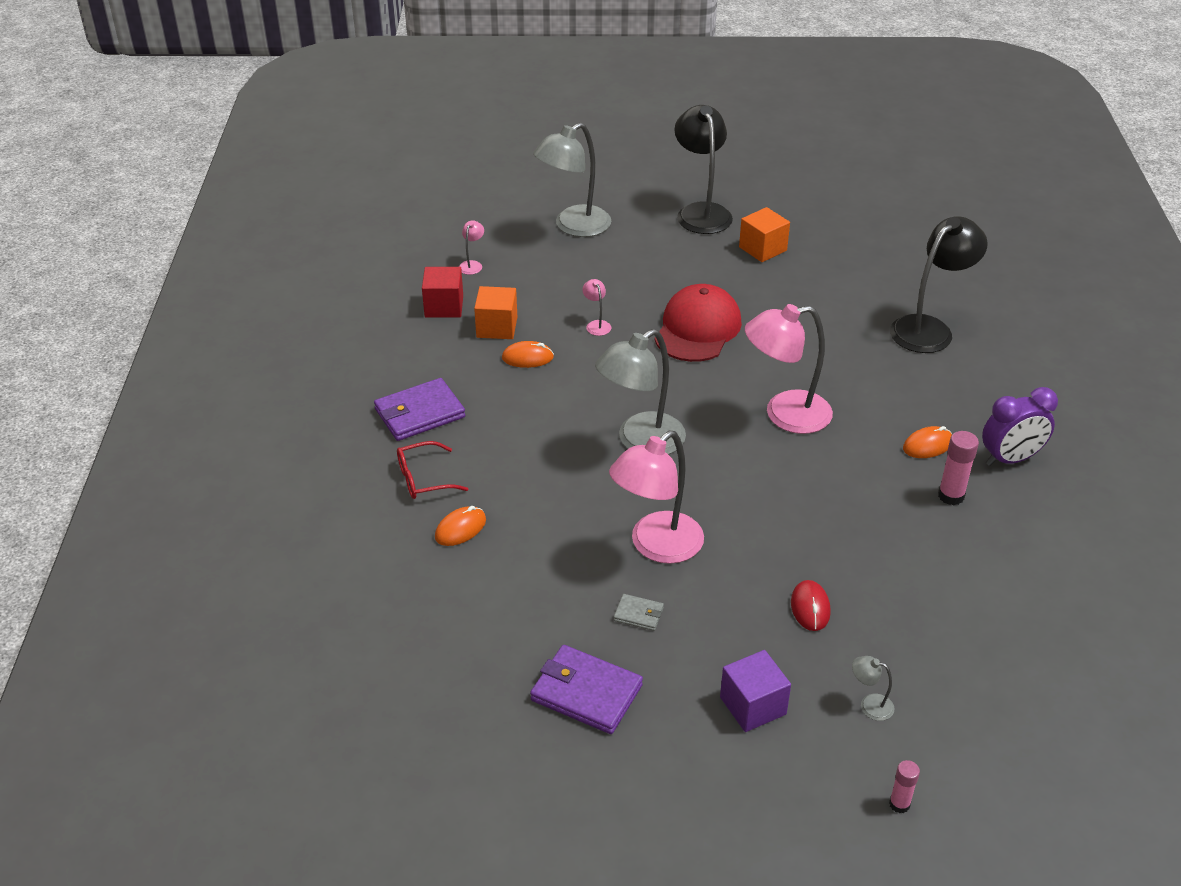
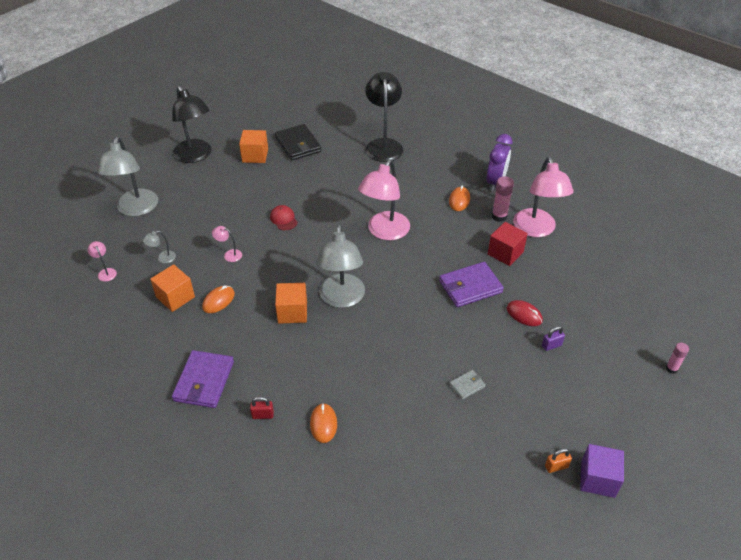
camera: 50 degrees left, 5 degrees up
red glasses [397,441,468,499] -> red padlock [250,397,274,419]
red cube [422,267,463,317] -> red cube moved to [488,222,528,266]
purple wallet [530,645,643,734] -> purple wallet moved to [439,262,504,307]
pink lamp [609,431,704,564] -> pink lamp moved to [513,157,573,237]
red cap [654,284,742,362] -> red cap [270,205,298,230], size x0.45
black lamp [674,105,733,234] -> black lamp turned 150 degrees counterclockwise [172,86,211,163]
purple cube [720,650,791,732] -> purple cube moved to [580,444,624,498]
grey lamp [852,656,895,721] -> grey lamp moved to [142,231,176,263]
none -> black wallet [275,124,321,160]
none -> orange cube [275,283,307,324]
none -> purple padlock [542,326,565,351]
none -> orange padlock [545,448,572,473]

